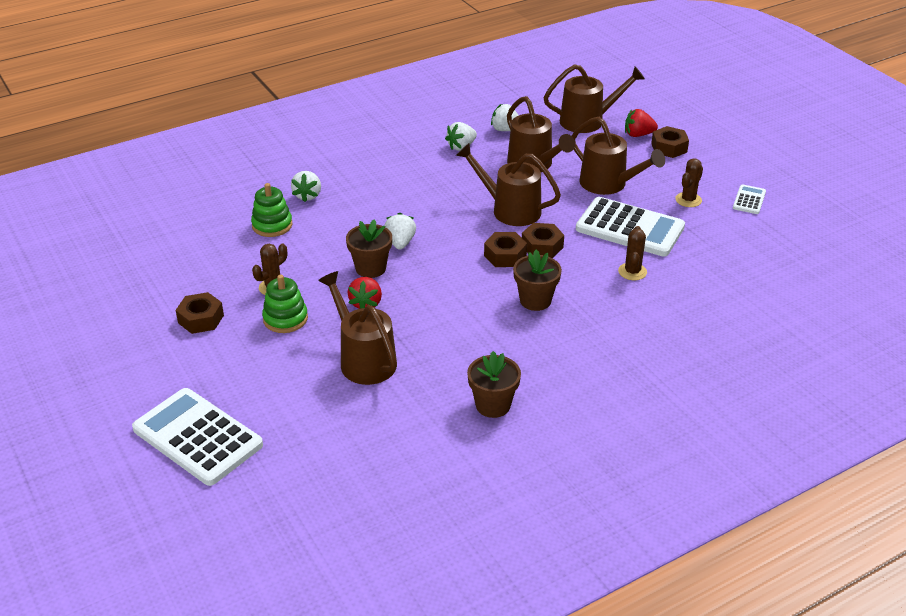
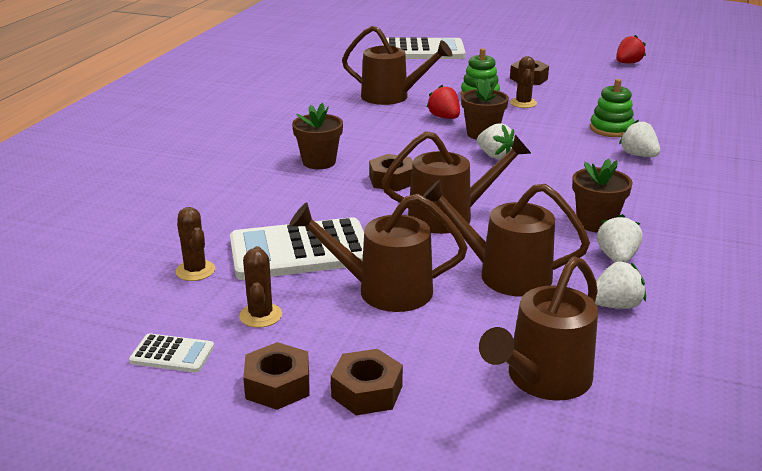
camera: 140 degrees right, 10 degrees down
brown flower pot [467,351,521,418] -> brown flower pot moved to [572,159,633,232]
brown nut [522,223,564,258] -> brown nut moved to [243,342,309,410]
brown cactus [618,226,647,280] -> brown cactus moved to [175,207,215,281]
red strawberry [625,109,658,137] -> red strawberry moved to [616,35,646,63]
white calculator [733,184,766,214] -> white calculator turned 60 degrees counterclockwise [129,333,214,373]

